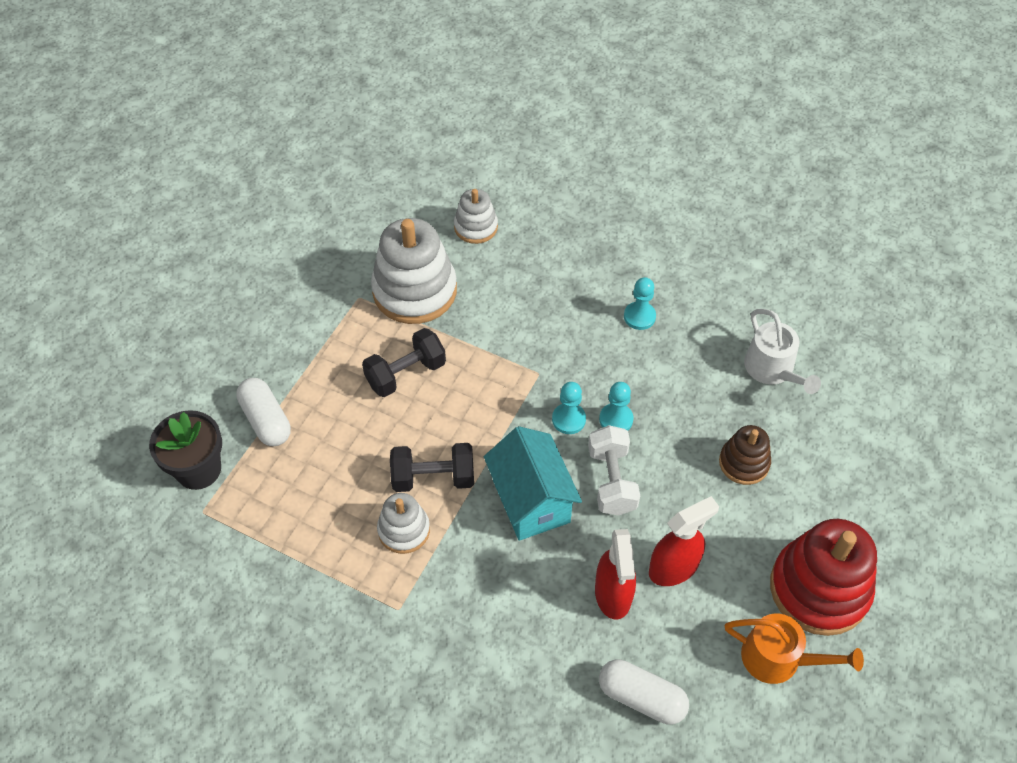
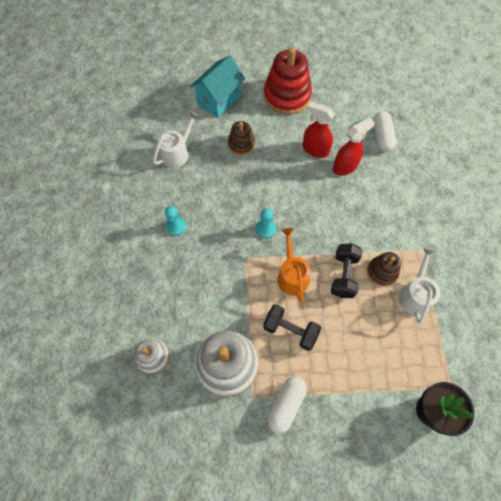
camera: 120 degrees left, 10 degrees up
white capsule [236,378,291,446] -> white capsule moved to [267,376,307,434]
white stacking toy [377,493,430,554] -> brown stacking toy [367,252,401,287]
black dumbbell [390,443,474,492] -> black dumbbell turned 45 degrees clockwise [331,243,363,298]
turquoise house [484,426,582,541] -> turquoise house moved to [190,55,245,118]
white dumbbell [588,425,640,516] -> none
turquoise pawn [599,382,634,431] -> none
orange watering can [725,614,864,684] -> orange watering can moved to [277,228,311,303]
none -> white watering can [398,247,440,323]

